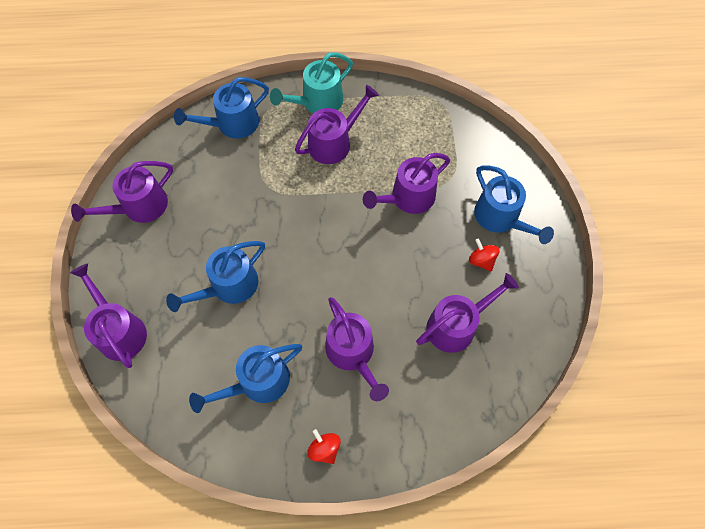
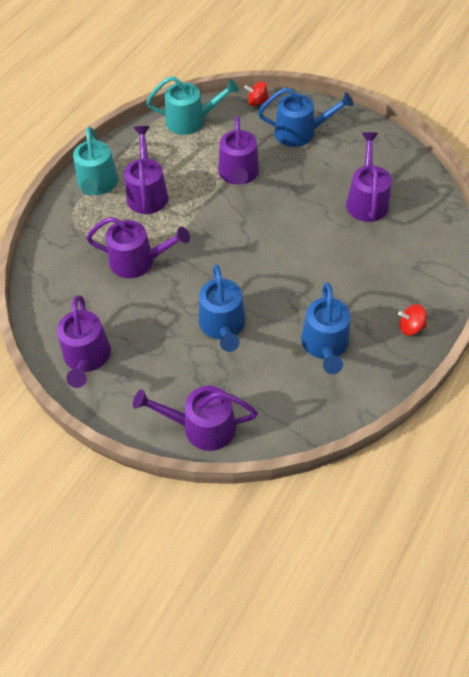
camera: 55 degrees left, 10 degrees down
blue watering can [174,77,269,139] -> none
purple watering can [325,297,389,401] -> purple watering can moved to [86,217,190,278]
red spinning top [469,238,500,272] -> red spinning top moved to [244,81,269,106]
none -> turquoise watering can [146,76,239,135]

